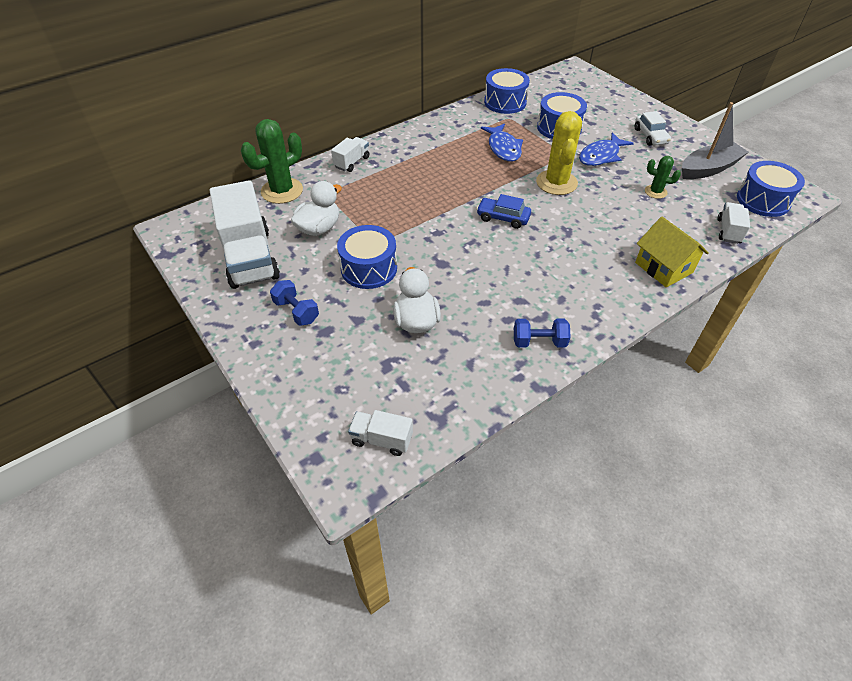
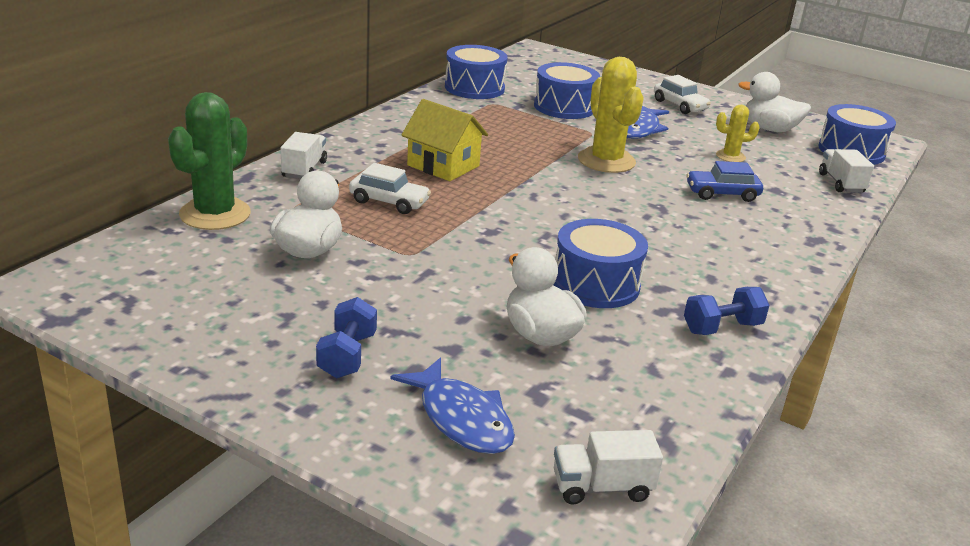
camera: 25 degrees left, 20 degrees down
white truck [210,180,280,289] -> none
blue dumbbell [270,280,319,326] -> blue dumbbell turned 75 degrees clockwise [316,297,377,378]
blue drum [337,225,397,289] -> blue drum moved to [553,219,648,308]
blue car [476,194,531,229] -> blue car moved to [686,161,763,202]
blue fish [481,123,523,162] -> blue fish moved to [391,358,515,454]
yellow house [635,217,709,287] -> yellow house moved to [402,99,488,181]
green cactus [645,156,681,199] -> yellow cactus [716,105,760,162]
grey boat [682,102,749,179] -> white duck [738,72,811,132]
none -> white car [349,163,431,214]

